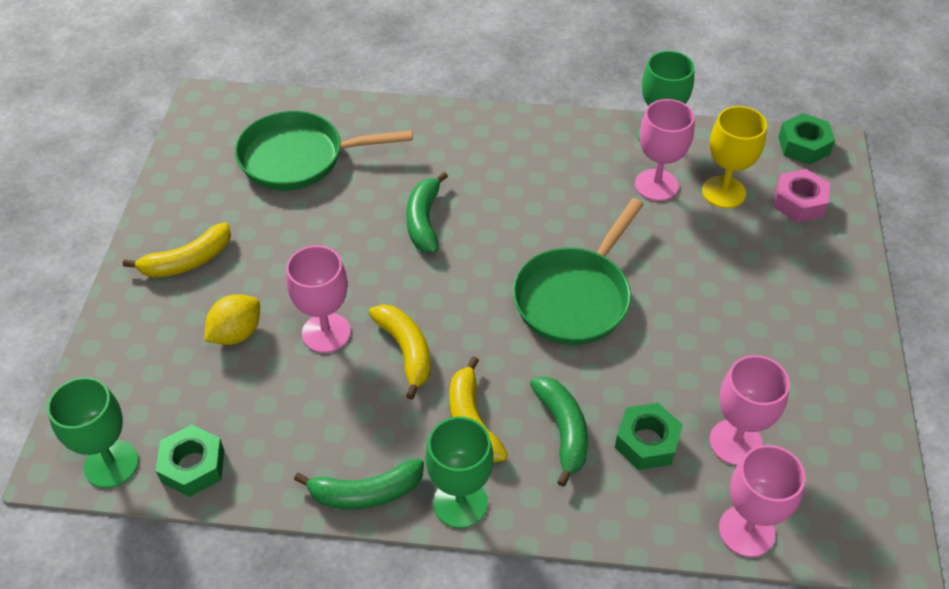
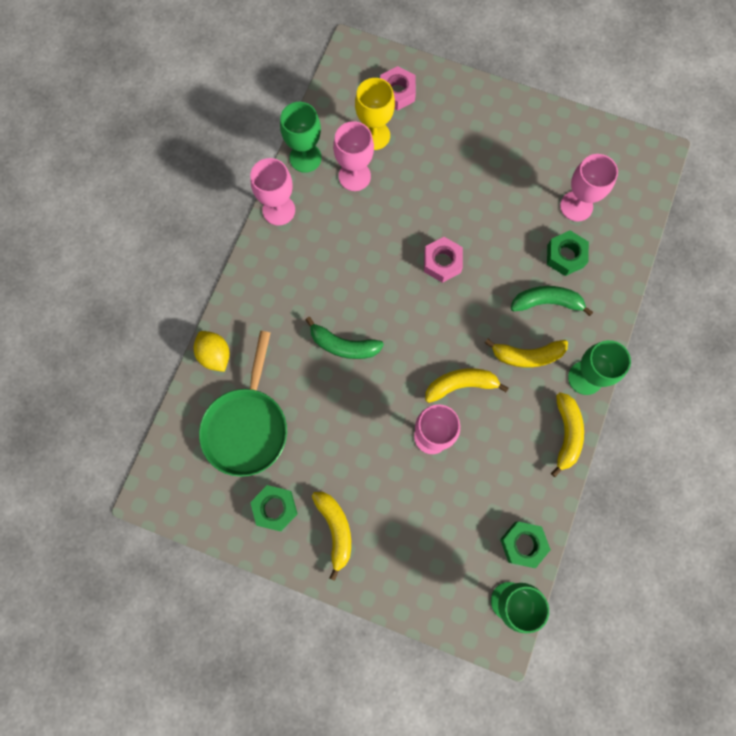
camera: 75 degrees left, 25 degrees up
yellow lemon [205,294,260,345] -> yellow lemon moved to [194,331,230,372]
green banana [294,459,424,509] -> yellow banana [551,392,584,477]
green pan [513,198,644,345] -> pink nut [424,237,463,283]
pink goblet [719,445,806,557] -> pink goblet moved to [250,158,295,225]
green nut [778,113,835,165] -> green nut moved to [250,485,297,531]

